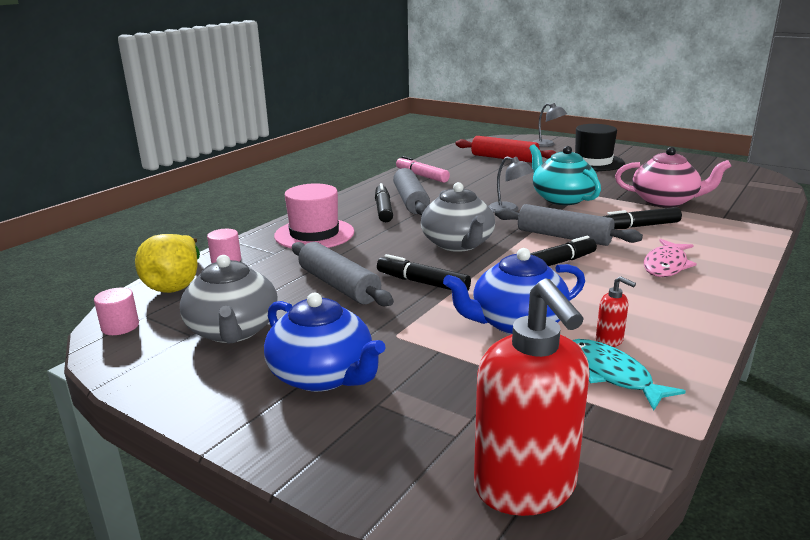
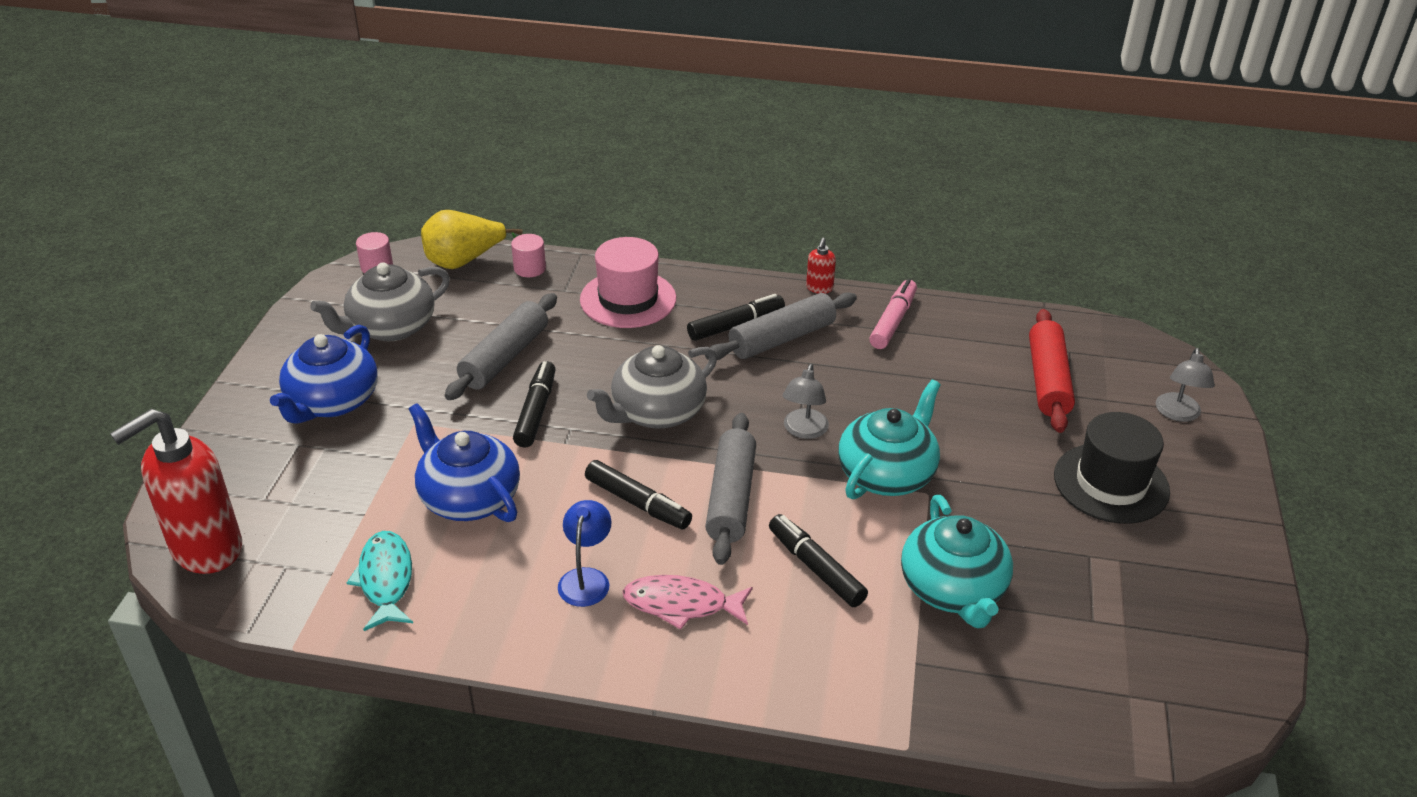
camera: 65 degrees right, 15 degrees up
turquoise fish [572,339,686,410] -> turquoise fish turned 45 degrees counterclockwise [347,531,413,631]
red soap dispenser [596,276,636,347] -> red soap dispenser moved to [806,238,836,294]
pink teapot [615,147,731,207] -> turquoise teapot [901,495,1013,629]
none -> blue lamp [558,500,612,607]

